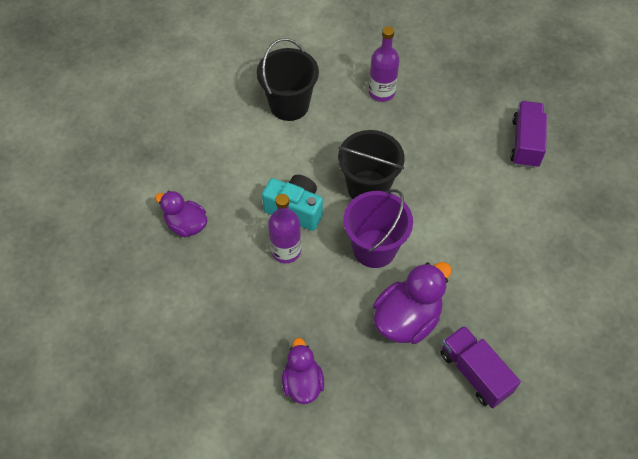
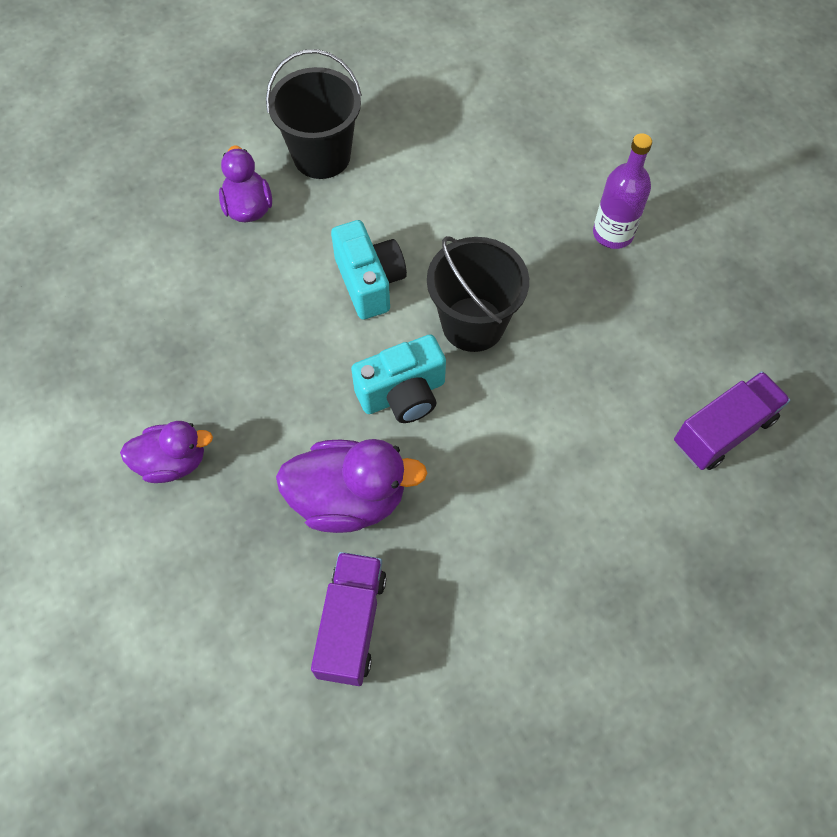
camera: 45 degrees right, 5 degrees up
black bucket [257,38,319,121] -> black bucket moved to [266,49,362,179]
purple bottle [268,194,301,263] -> none
purple duck [282,338,324,404] -> purple duck turned 45 degrees clockwise [120,421,213,483]
purple bucket [343,189,413,268] -> turquoise camera [351,334,446,423]

